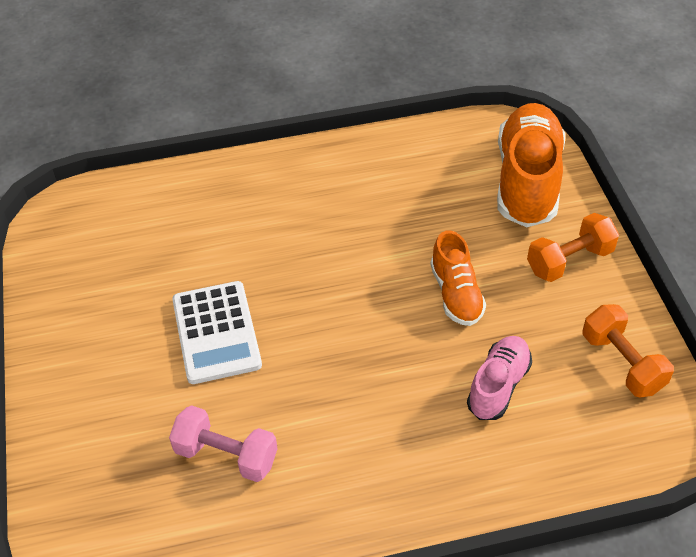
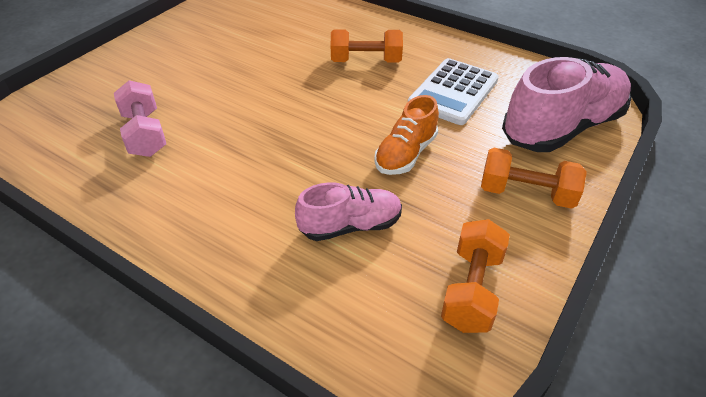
camera: 45 degrees right, 5 degrees down
white calculator [172,281,262,384] -> white calculator moved to [408,58,499,125]
orange shoe [497,103,565,227] -> pink shoe [502,57,632,152]
none -> orange dumbbell [331,29,403,63]

